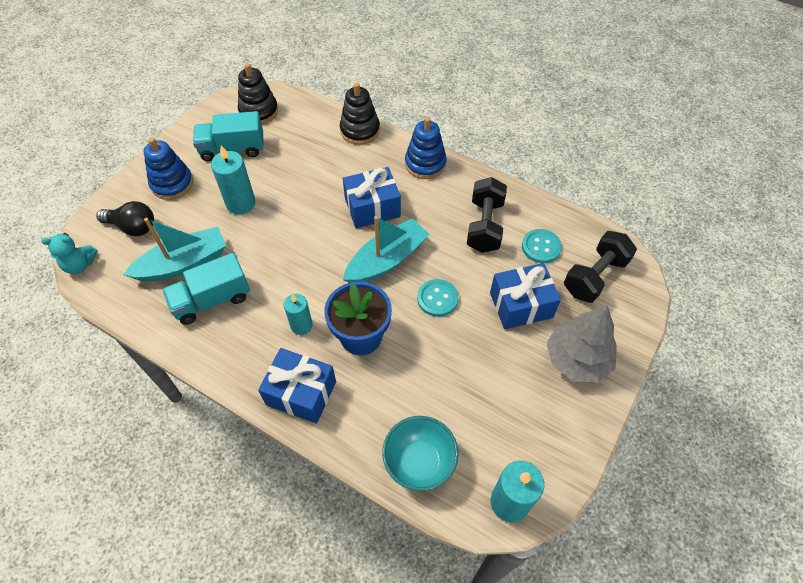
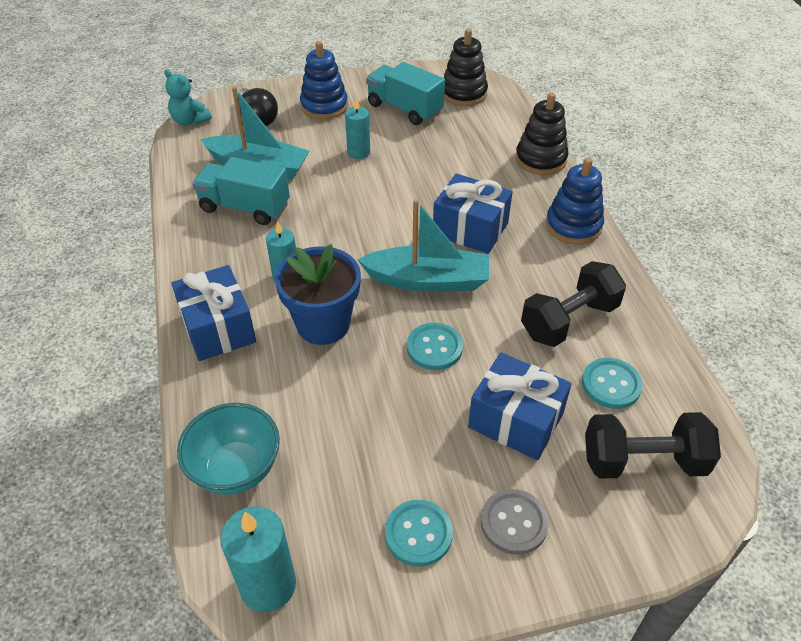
camera: 45 degrees right, 10 degrees down
turquoise candle [211,145,255,214] -> turquoise candle [345,98,370,159], size x0.66
grey tree [546,306,617,383] -> grey button [481,489,549,555]
none -> turquoise button [385,500,453,567]

